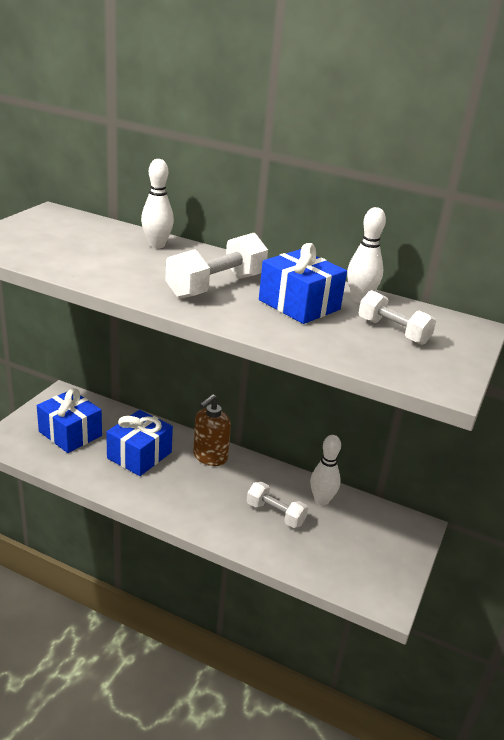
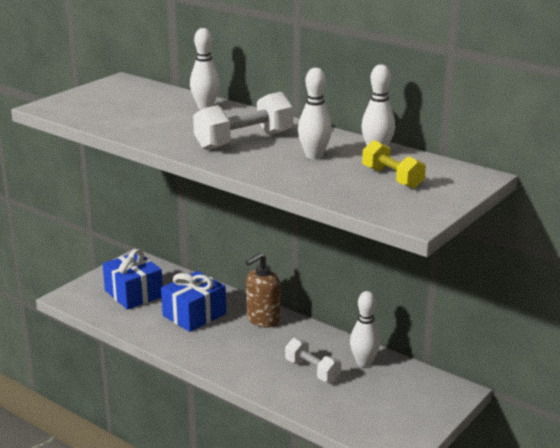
camera: 15 degrees right, 5 degrees down
blue gift [259,243,347,324] -> white bowling pin [298,68,332,159]
white dumbbell [358,290,436,345] -> yellow dumbbell [362,140,426,189]

